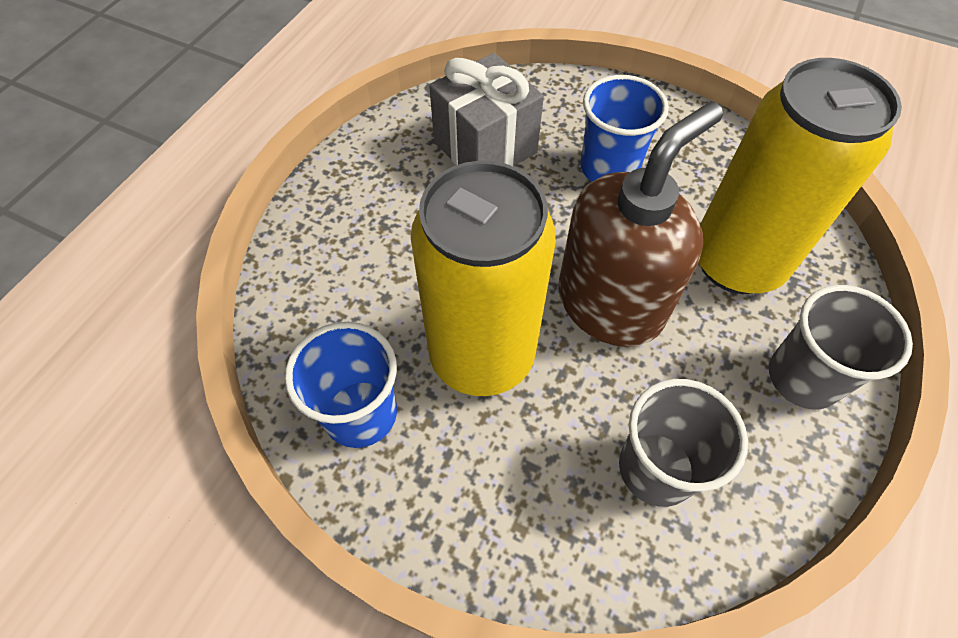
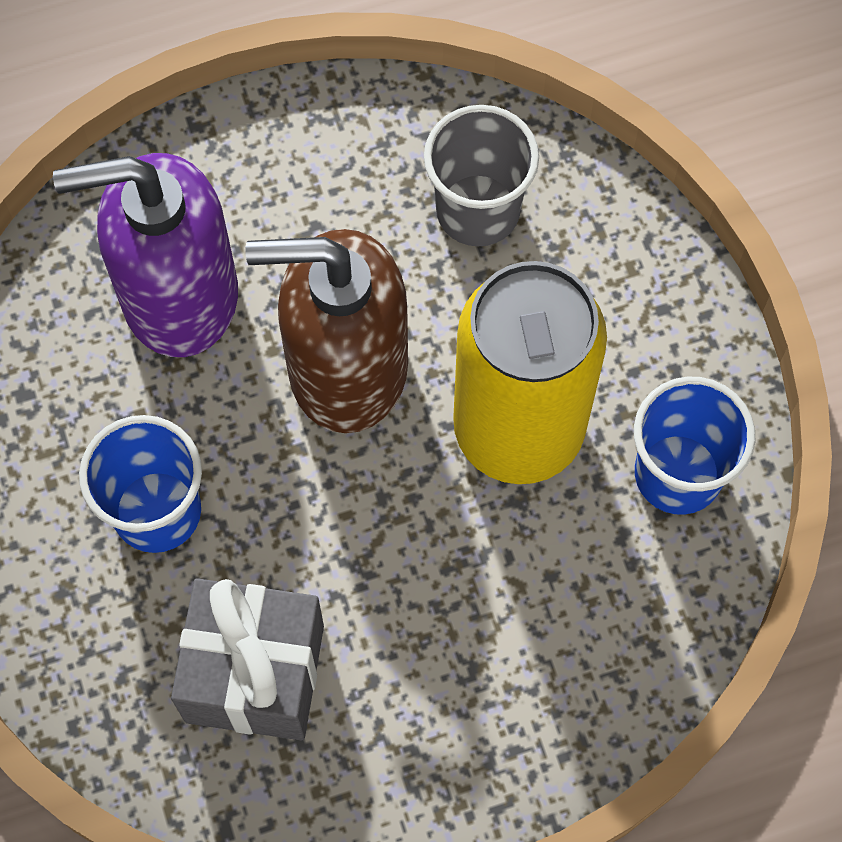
camera: 135 degrees left, 10 degrees up
yellow can [699,58,902,294] -> purple soap dispenser [53,153,238,357]
grey cup [769,285,913,410] -> none

